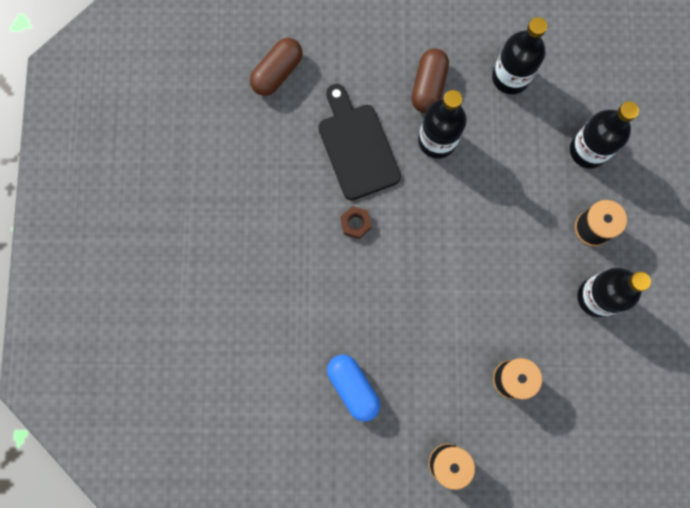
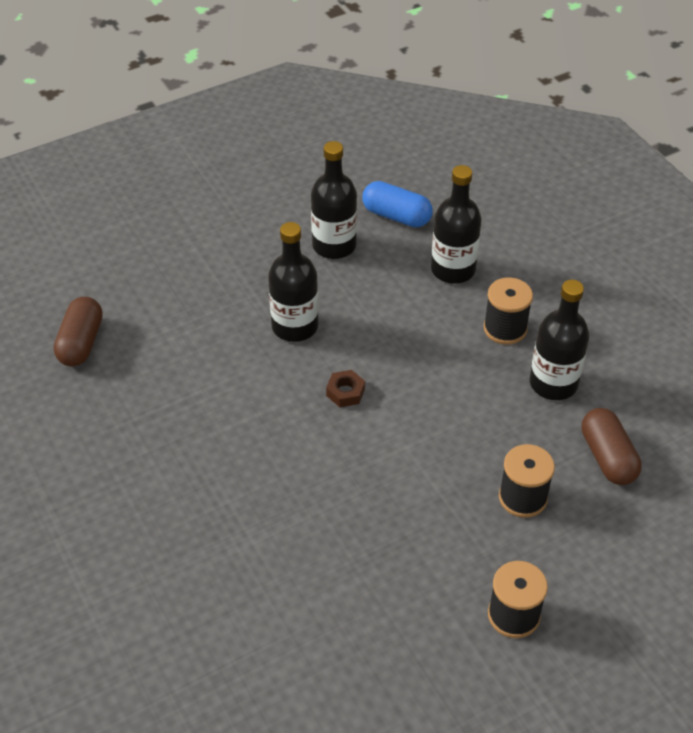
camera: 30 degrees left, 30 degrees down
black cutting board [318,84,401,200] -> none
blue capsule [327,355,380,422] -> blue capsule moved to [362,181,433,227]
brown nut [340,206,371,239] -> brown nut moved to [326,370,365,407]
brown capsule [412,49,449,113] -> brown capsule moved to [582,408,642,485]

